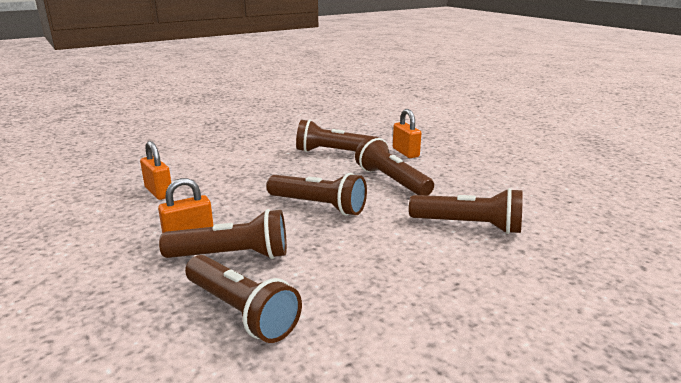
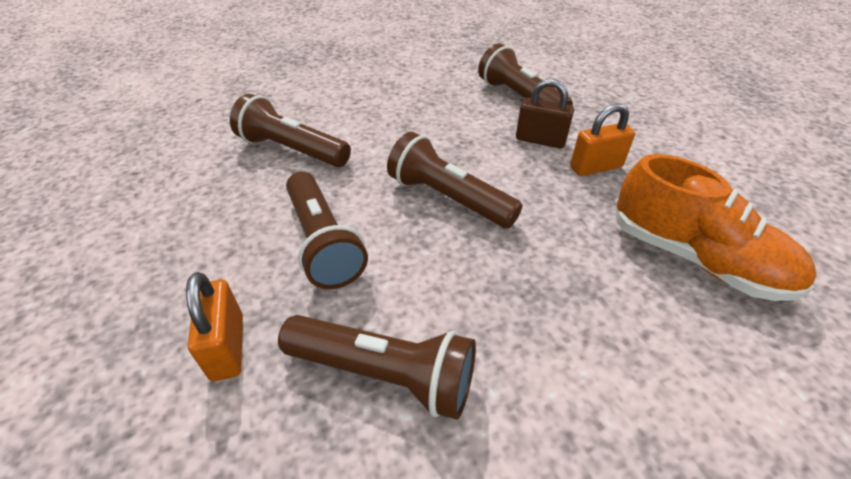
camera: 170 degrees left, 20 degrees up
orange padlock [140,141,171,200] -> orange shoe [615,154,817,301]
brown flashlight [159,209,287,259] -> brown padlock [516,79,574,148]

